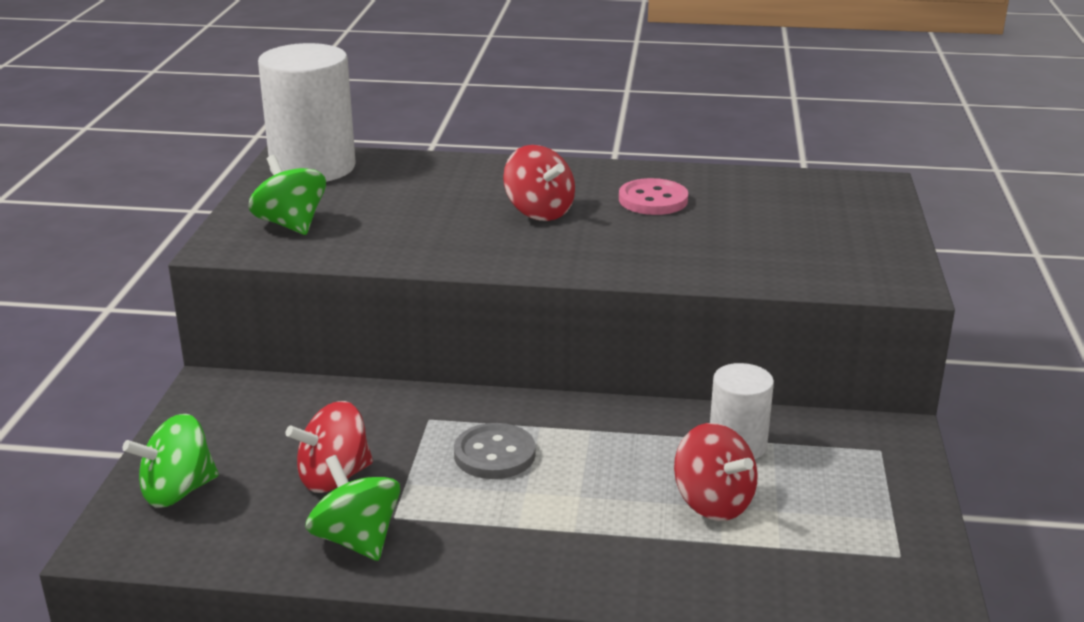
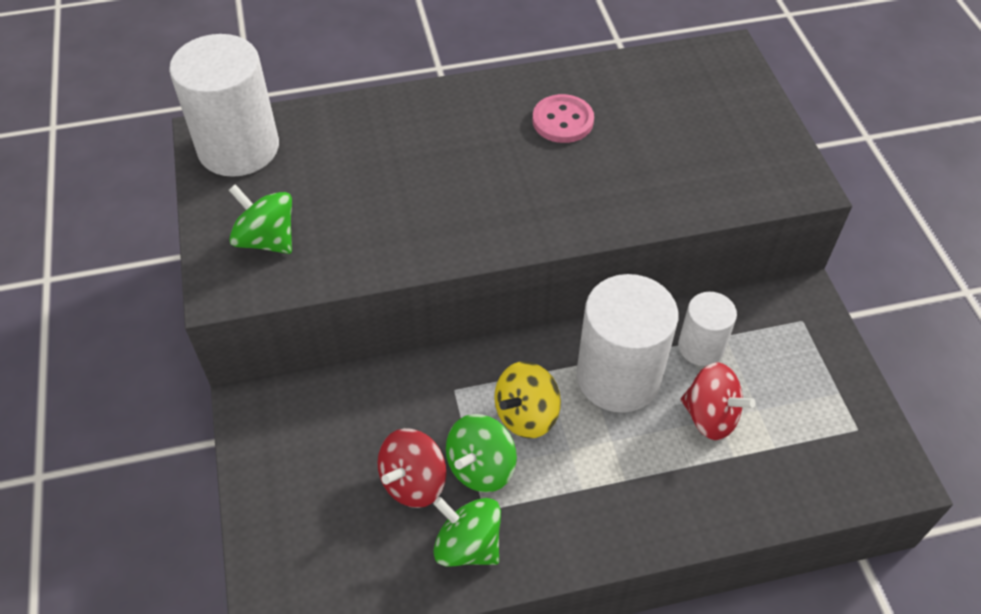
camera: 20 degrees left, 25 degrees up
green spinning top [122,414,219,508] -> green spinning top moved to [446,414,517,493]
grey button [454,423,536,479] -> yellow spinning top [494,361,561,438]
red spinning top [503,145,575,221] -> none
none -> white cylinder [577,274,679,413]

